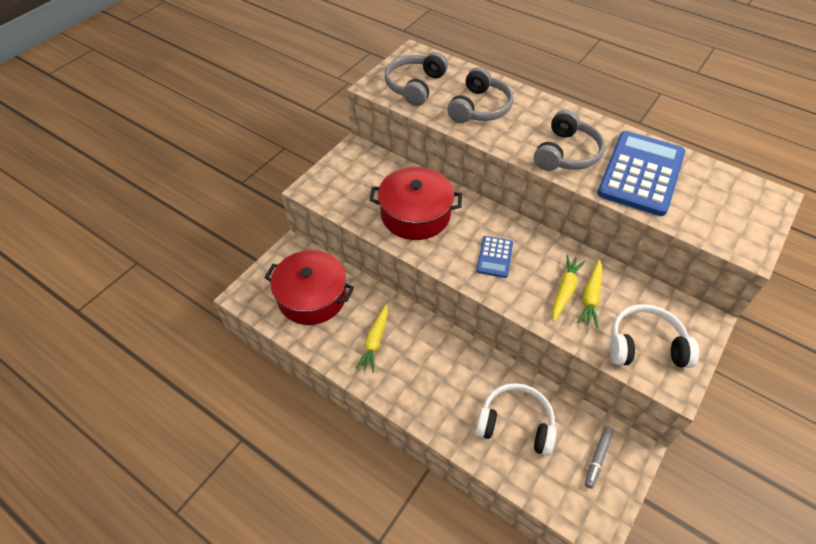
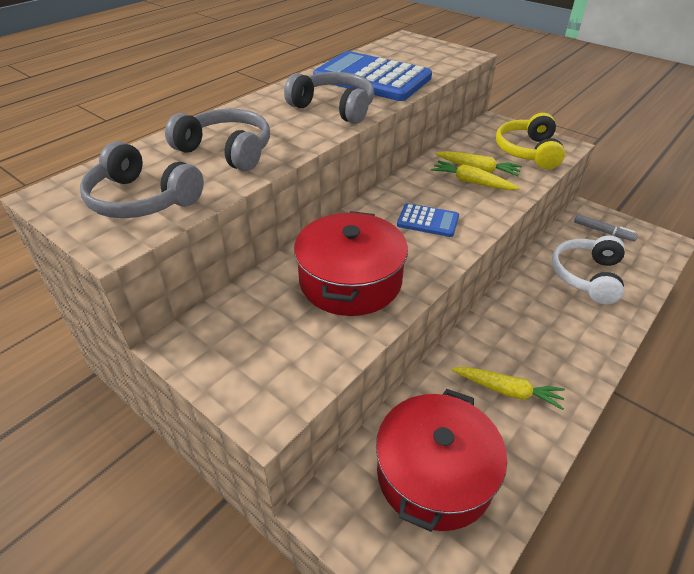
camera: 85 degrees left, 10 degrees down
white headphones [610,304,699,368] -> yellow headphones [496,113,565,169]

